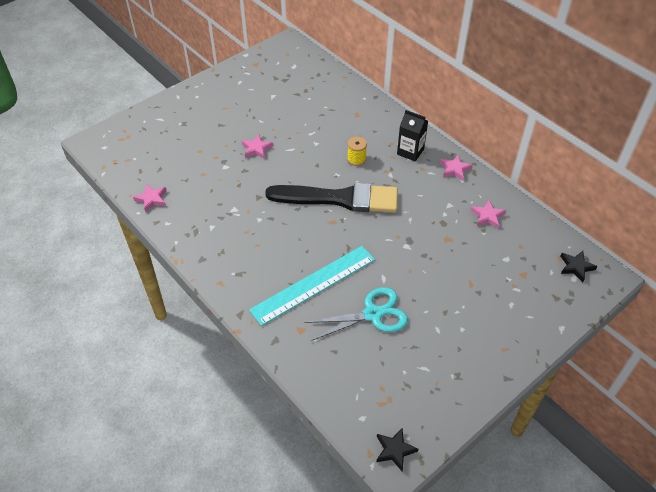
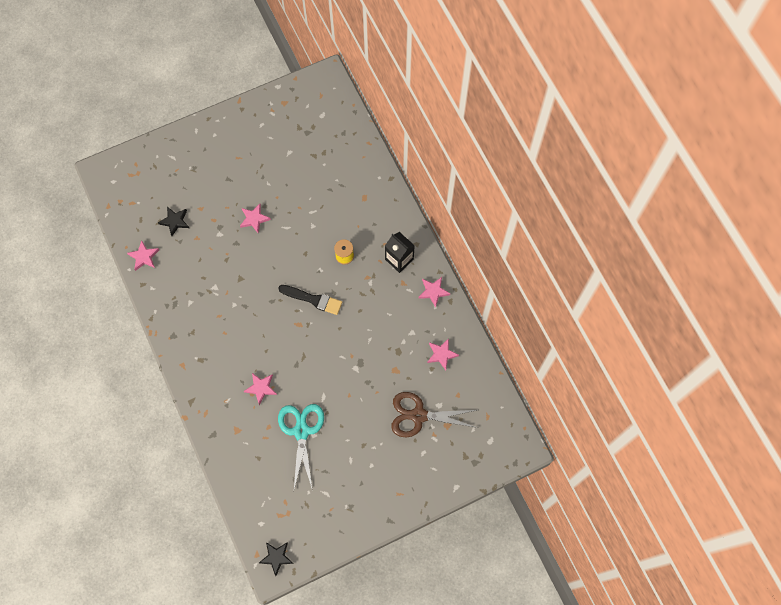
camera: 15 degrees right, 20 degrees up
turquoise ruler [249,246,375,326] -> pink star [244,373,277,405]
black brush [265,183,398,212] -> black brush [278,285,342,315], size x0.52
turquoise scissors [305,287,408,341] -> turquoise scissors turned 90 degrees counterclockwise [278,404,324,491]
black star [560,251,597,282] -> black star moved to [158,207,189,236]
none -> brown scissors [391,392,478,437]

